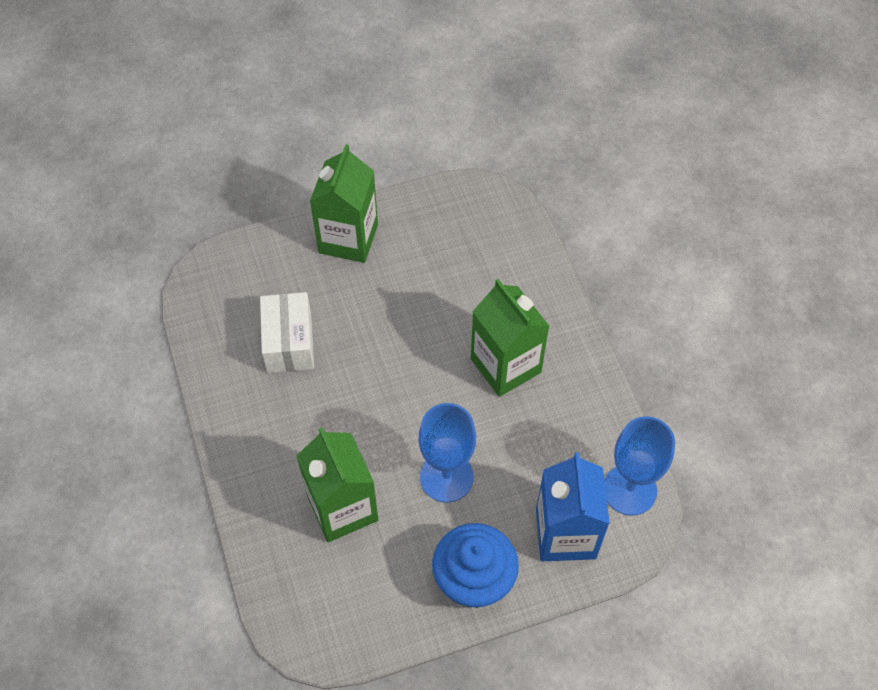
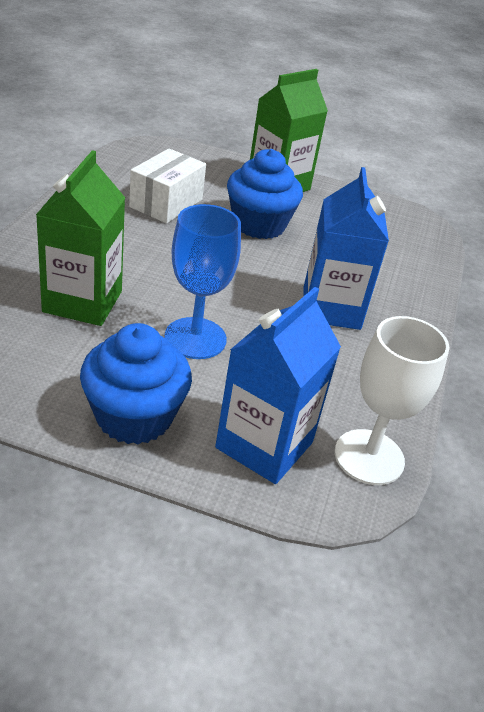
camera: 30 degrees right, 20 degrees down
green carton [471,279,549,397] -> blue carton [303,167,389,330]
blue goblet [604,416,675,516] -> white goblet [335,316,449,485]
none -> blue cupcake [227,149,303,239]

